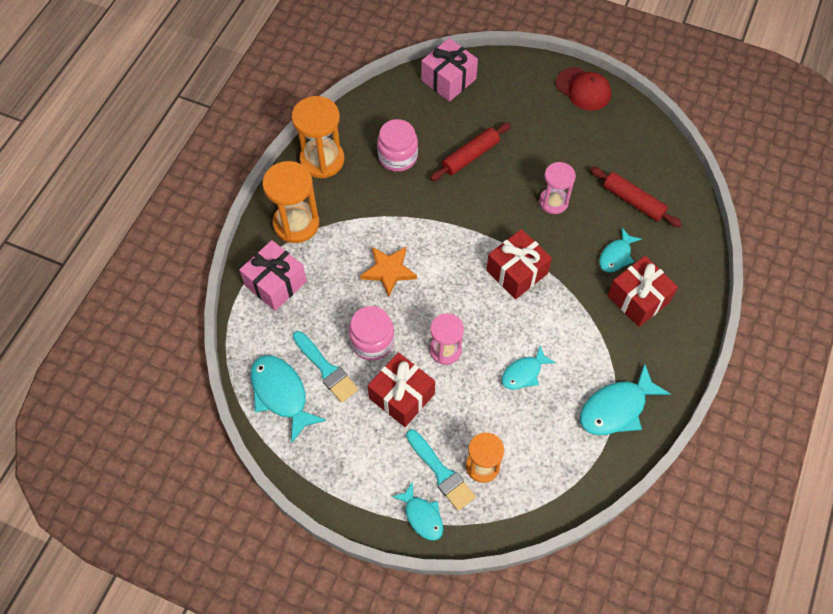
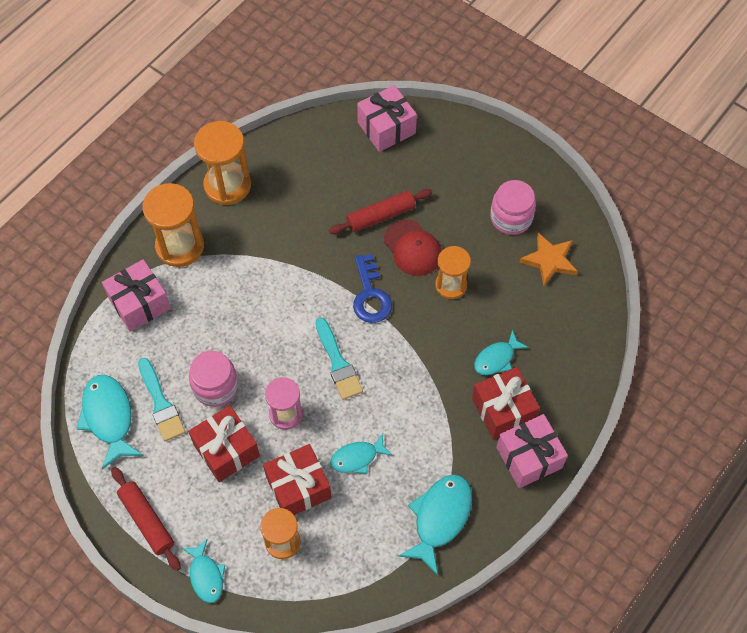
camera: 15 degrees right, 0 degrees up
orange star [360,247,417,297] -> orange star moved to [520,233,578,286]
pink jar [377,119,418,172] -> pink jar moved to [490,180,536,235]
turquoise brush [406,429,476,511] -> turquoise brush moved to [315,317,363,400]
red gift [486,229,552,299] -> red gift moved to [263,444,331,515]
pink hourglass [539,162,576,214] -> orange hourglass [435,246,471,299]
red cap [556,67,611,111] -> red cap moved to [384,220,442,276]
turquoise fish [580,363,670,435] -> turquoise fish turned 135 degrees clockwise [398,474,472,575]
red rolling pin [590,167,682,227] -> red rolling pin moved to [111,467,181,571]
none -> blue key [353,254,392,323]
none -> pink gift [496,414,568,488]

